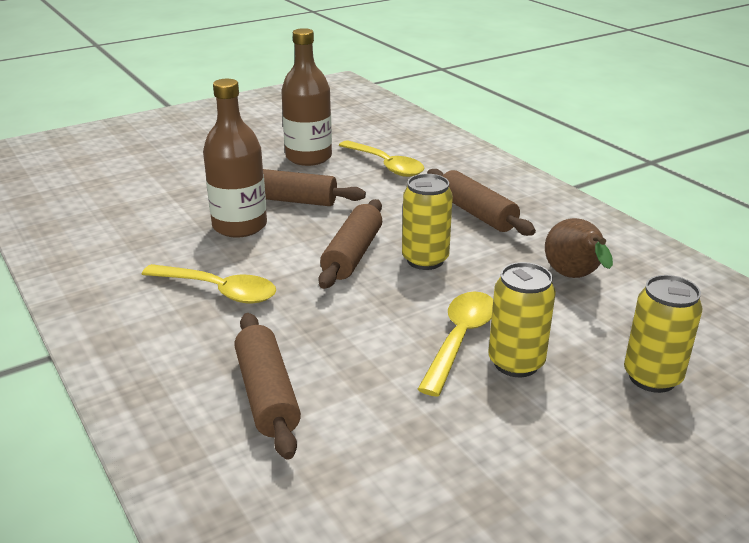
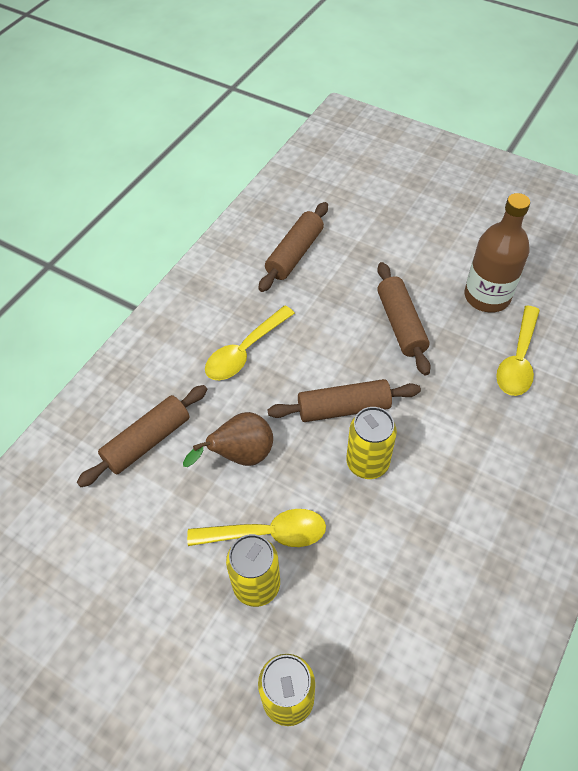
camera: 65 degrees right, 25 degrees up
yellow spoon [142,264,276,304] -> yellow spoon turned 45 degrees clockwise [205,306,295,380]
brown bottle [203,79,267,238] -> none
brown rolling pin [427,169,536,236] -> brown rolling pin moved to [258,202,328,292]
brown pear [545,218,613,278] -> brown pear moved to [183,412,273,467]

